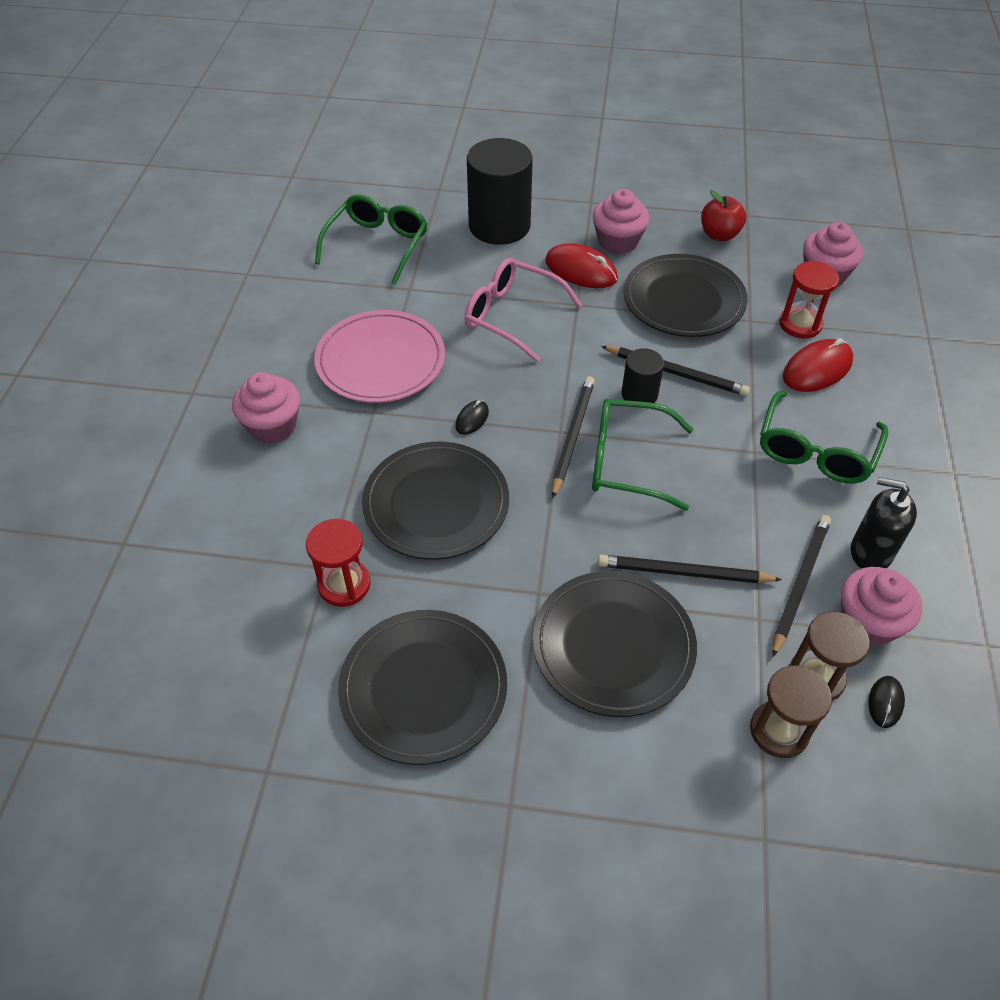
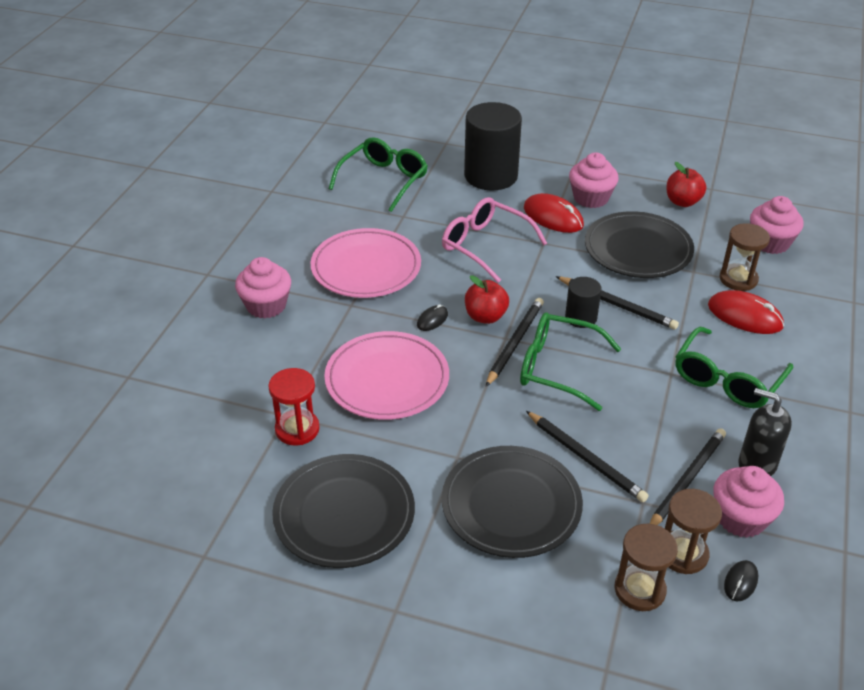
camera: 10 degrees right, 10 degrees down
black plate [362,442,509,560] -> pink plate [324,331,449,420]
black pencil [598,555,782,583] -> black pencil turned 150 degrees counterclockwise [526,411,649,502]
red hourglass [779,261,839,339] -> brown hourglass [719,223,770,291]
red mouse [783,338,853,392] -> red mouse turned 60 degrees clockwise [708,290,784,334]
none -> red apple [465,275,509,324]

